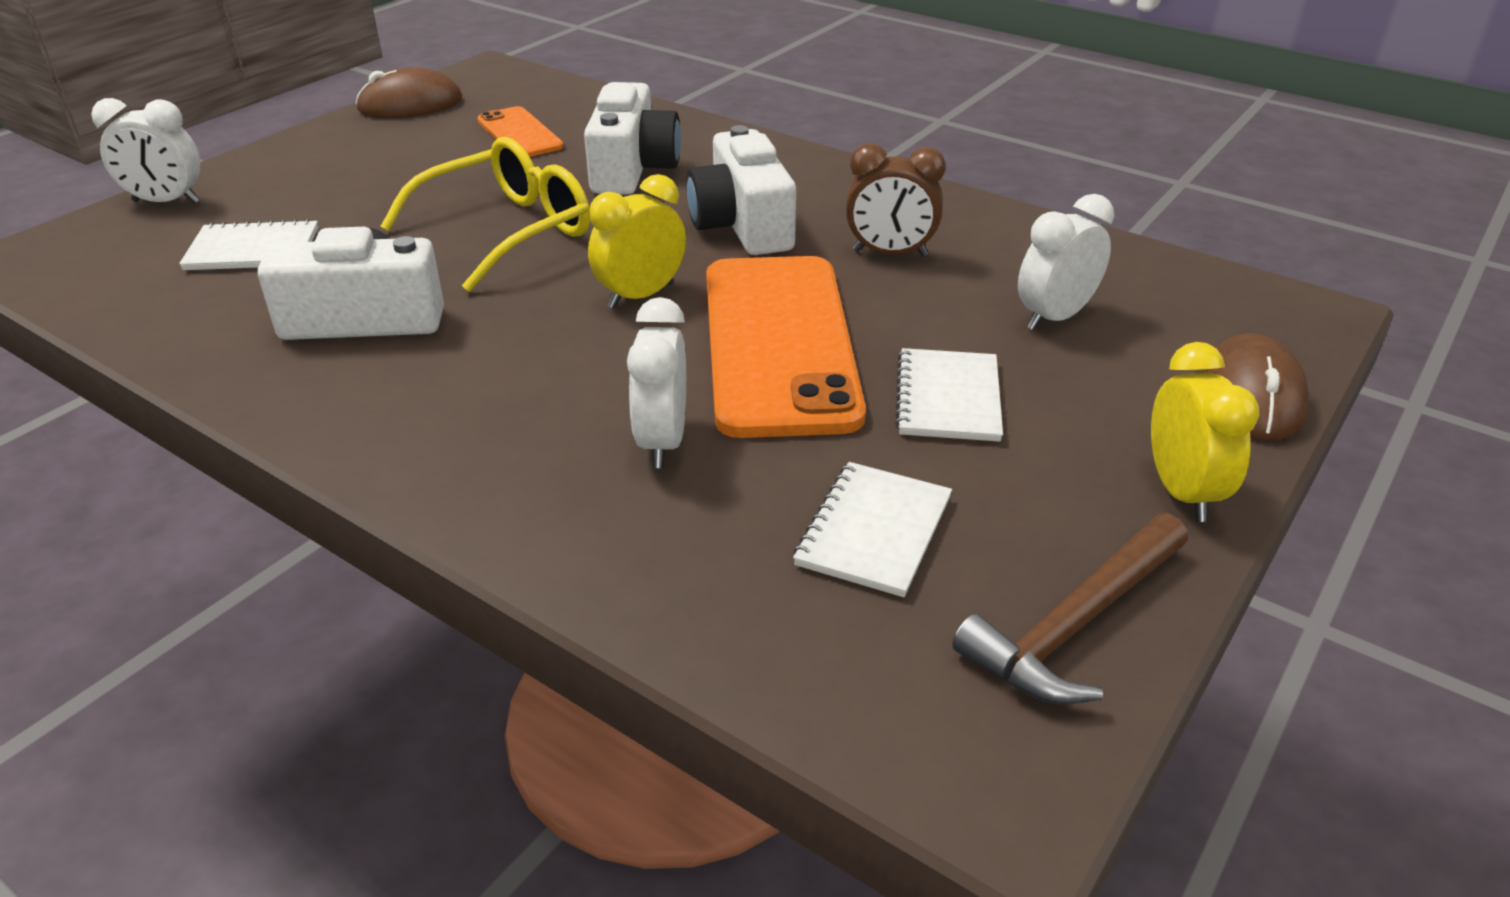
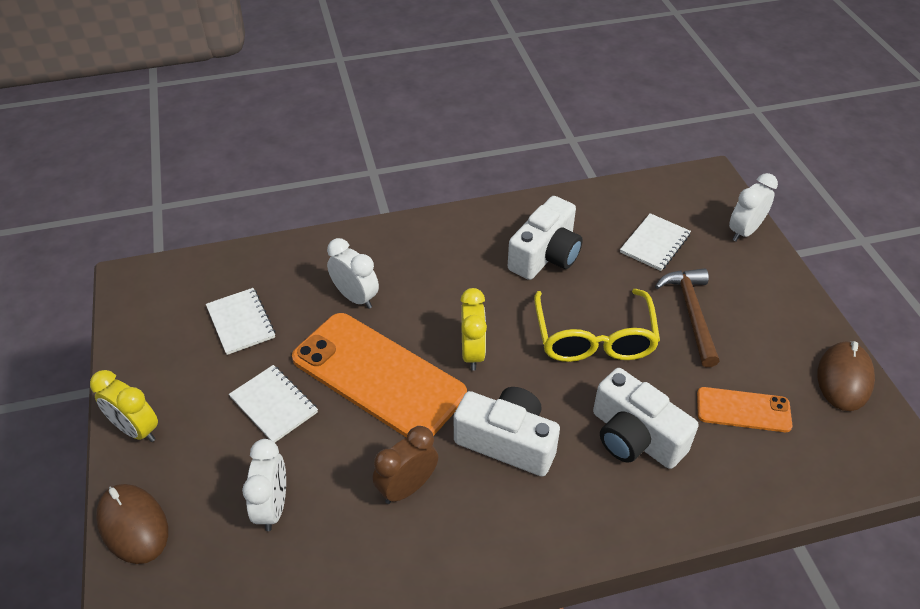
camera: 130 degrees right, 10 degrees up
brown hammer [952,513,1188,704] -> brown hammer moved to [655,268,720,367]

